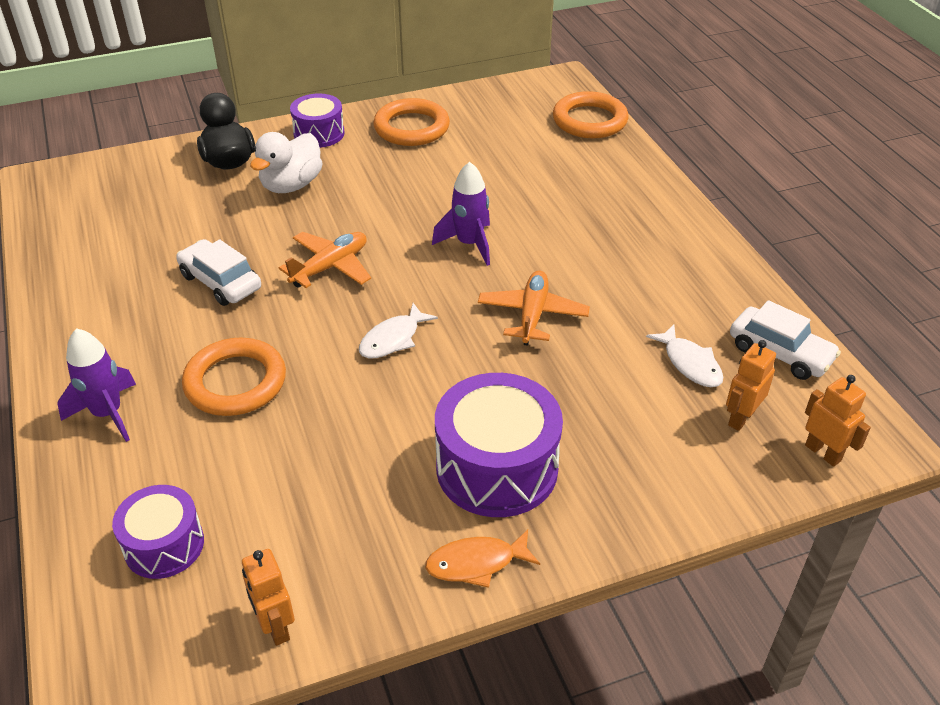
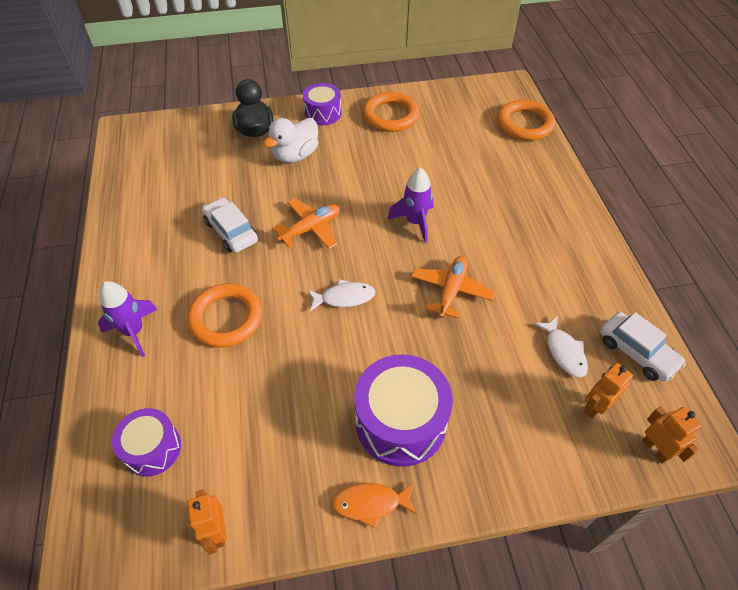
camera: 10 degrees right, 10 degrees up
white fish [359,303,438,358] -> white fish turned 150 degrees counterclockwise [307,279,375,311]

